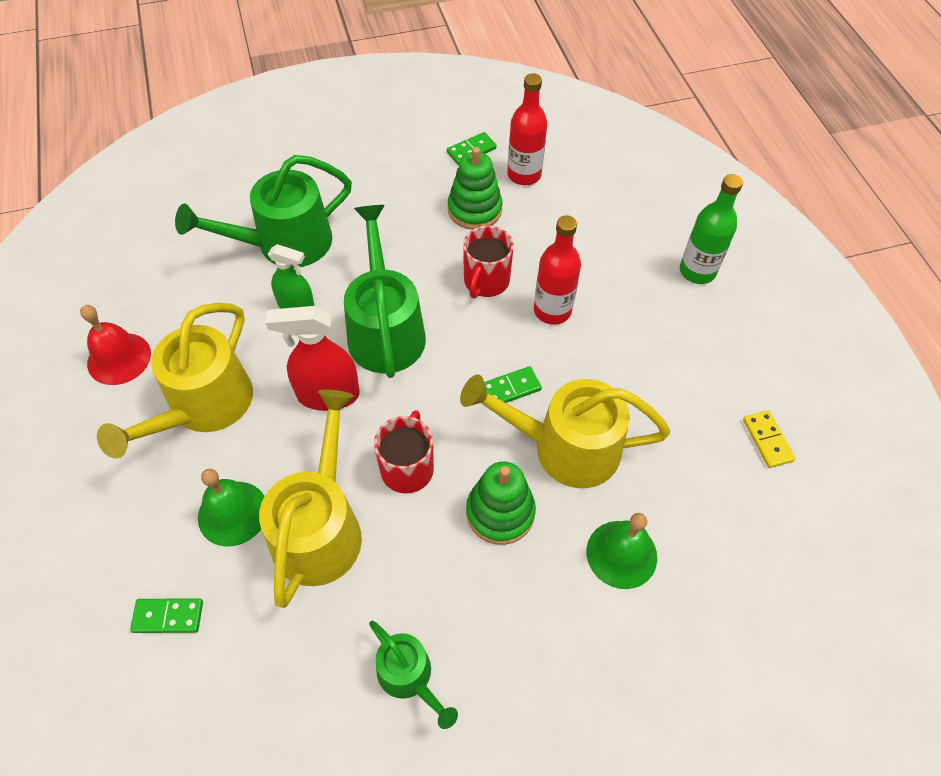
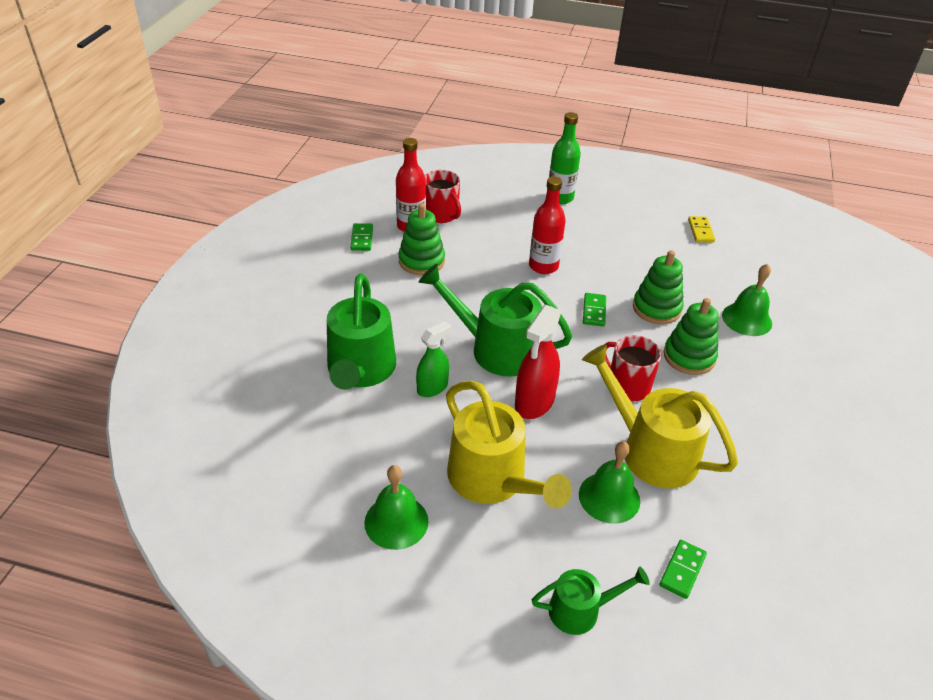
camera: 60 degrees left, 15 degrees down
red bell [80,305,151,385] -> green bell [364,465,428,550]
green watering can [369,621,458,729] -> green watering can moved to [532,567,650,635]
yellow watering can [460,375,670,488] -> green stacking toy [633,250,684,324]
red mug [463,226,514,299] -> red mug moved to [425,170,461,223]
yellow domino [743,410,796,468] -> yellow domino turned 75 degrees clockwise [688,216,715,243]

